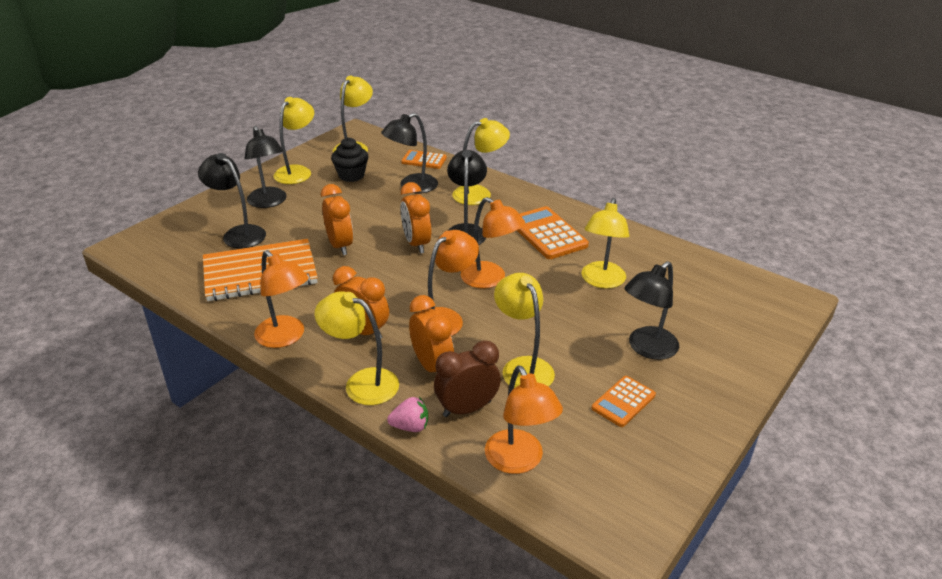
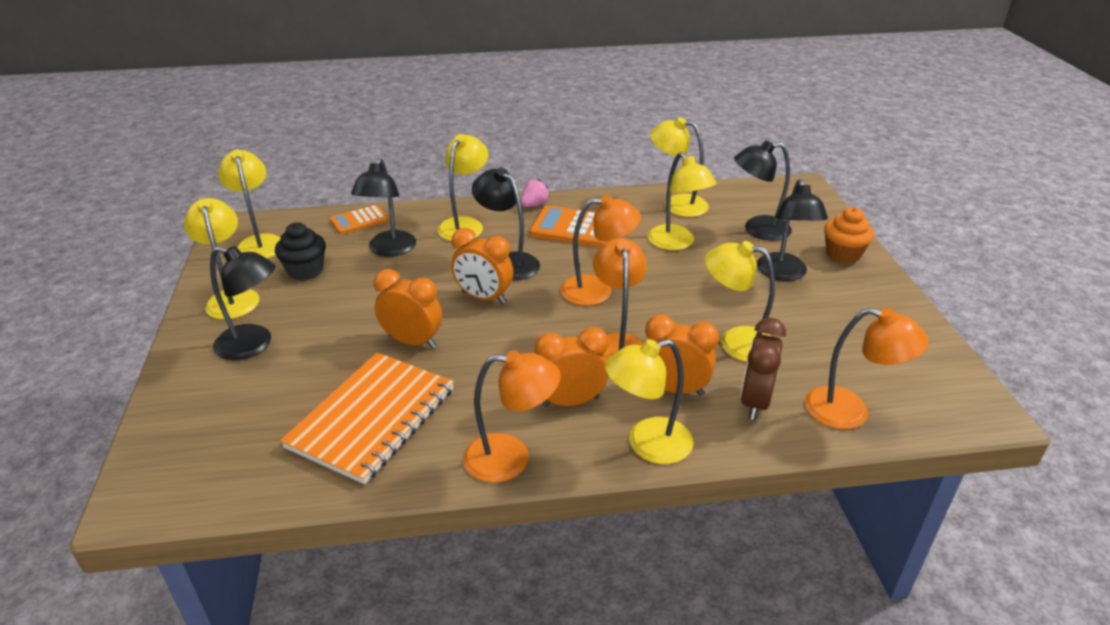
camera: 45 degrees left, 0 degrees up
black lamp [198,153,266,249] -> black lamp moved to [734,141,792,241]
pink strawberry [387,397,428,432] -> pink strawberry moved to [521,179,550,207]
orange calculator [591,376,656,427] -> none
none -> yellow lamp [650,117,709,217]
none -> orange cupcake [824,207,874,264]

